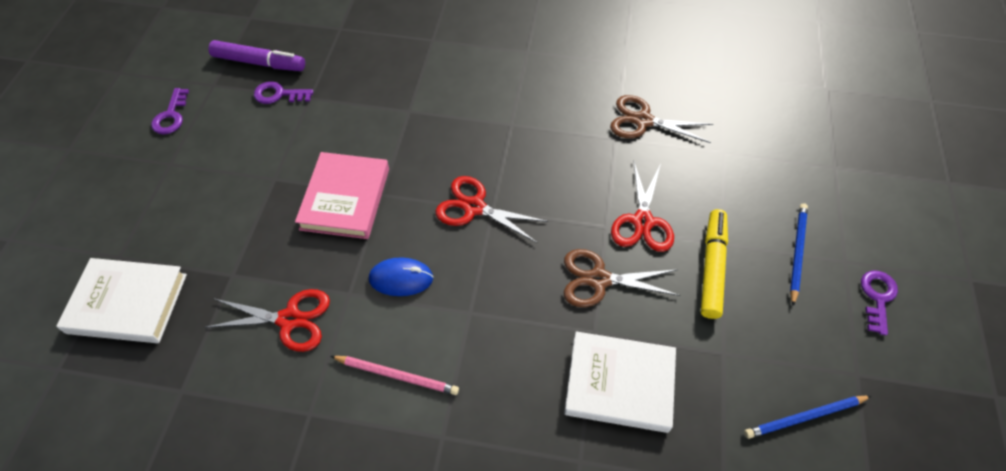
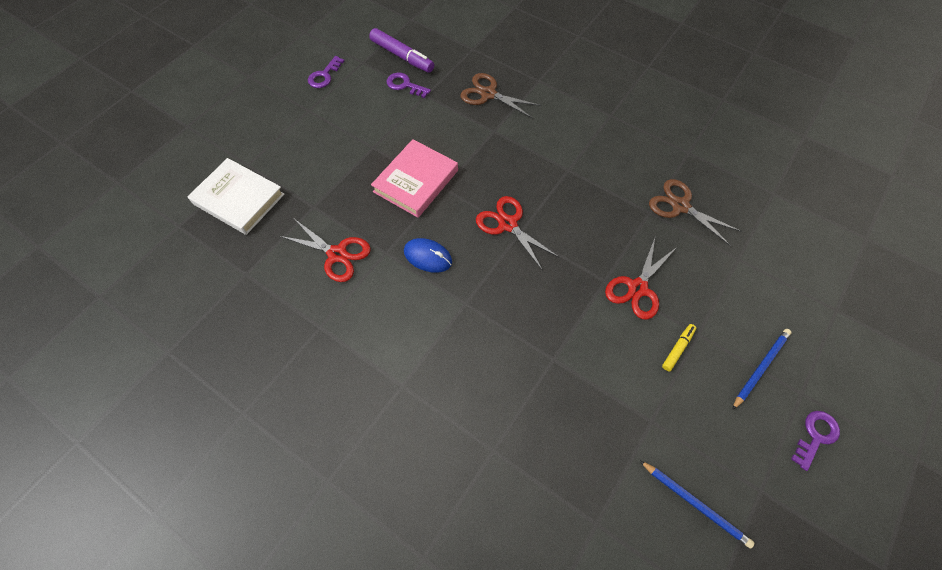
camera: 25 degrees right, 5 degrees up
pink pencil [331,356,459,395] -> none
brown scissors [564,249,680,307] -> brown scissors moved to [461,73,541,118]
white book [564,331,676,433] -> none
yellow marker [701,209,728,319] -> yellow marker [662,324,696,371], size x0.54
blue pencil [744,395,871,439] -> blue pencil turned 150 degrees counterclockwise [640,461,754,549]

